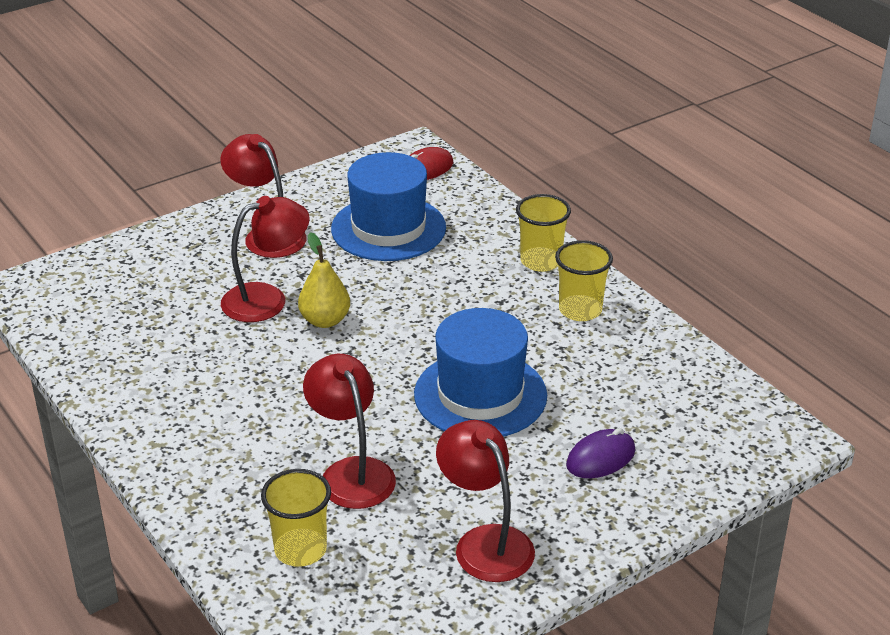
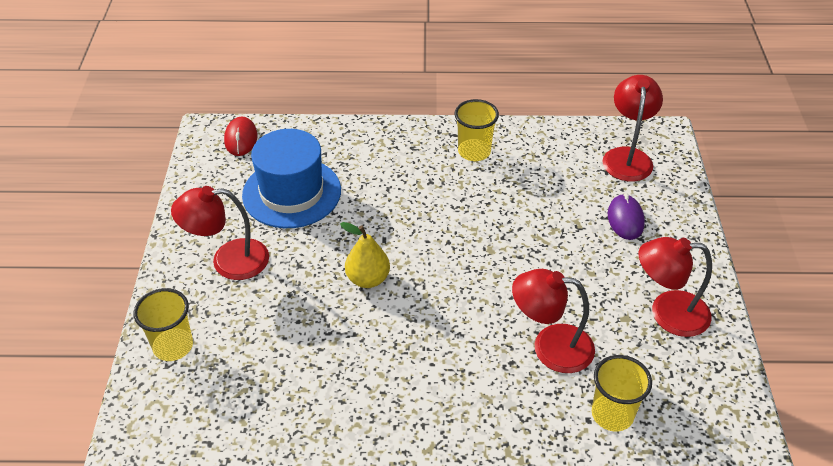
camera: 55 degrees left, 10 degrees up
red lamp [221,196,310,322] -> red lamp moved to [603,75,663,182]
blue hat [414,308,547,437] -> none
yellow cup [516,194,571,272] -> yellow cup moved to [133,288,193,361]

